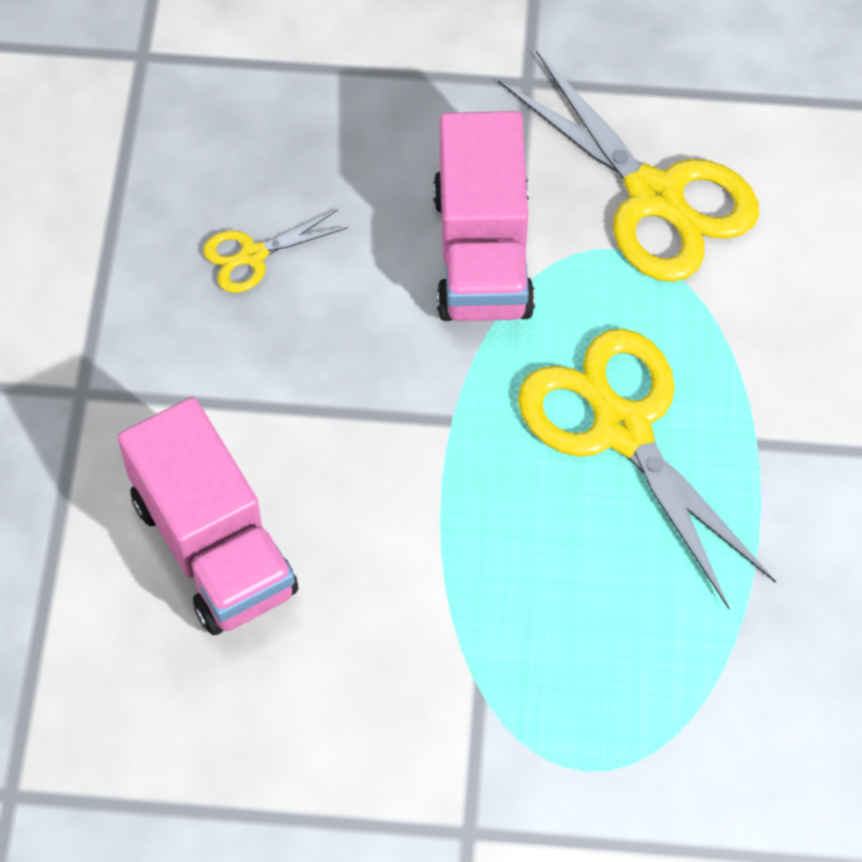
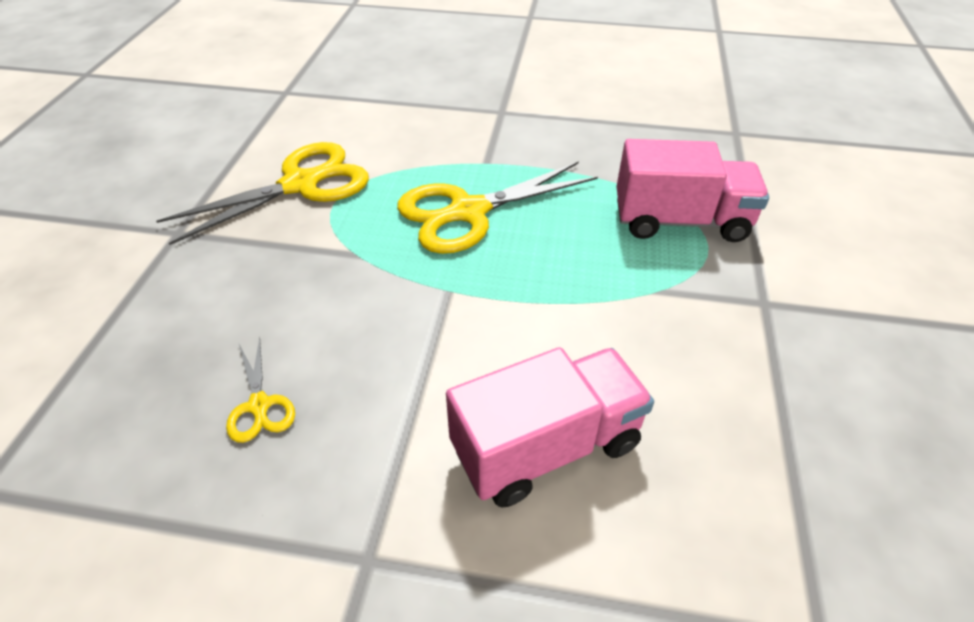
camera: 85 degrees left, 15 degrees down
pink truck [433,111,535,321] -> pink truck moved to [616,139,769,242]

